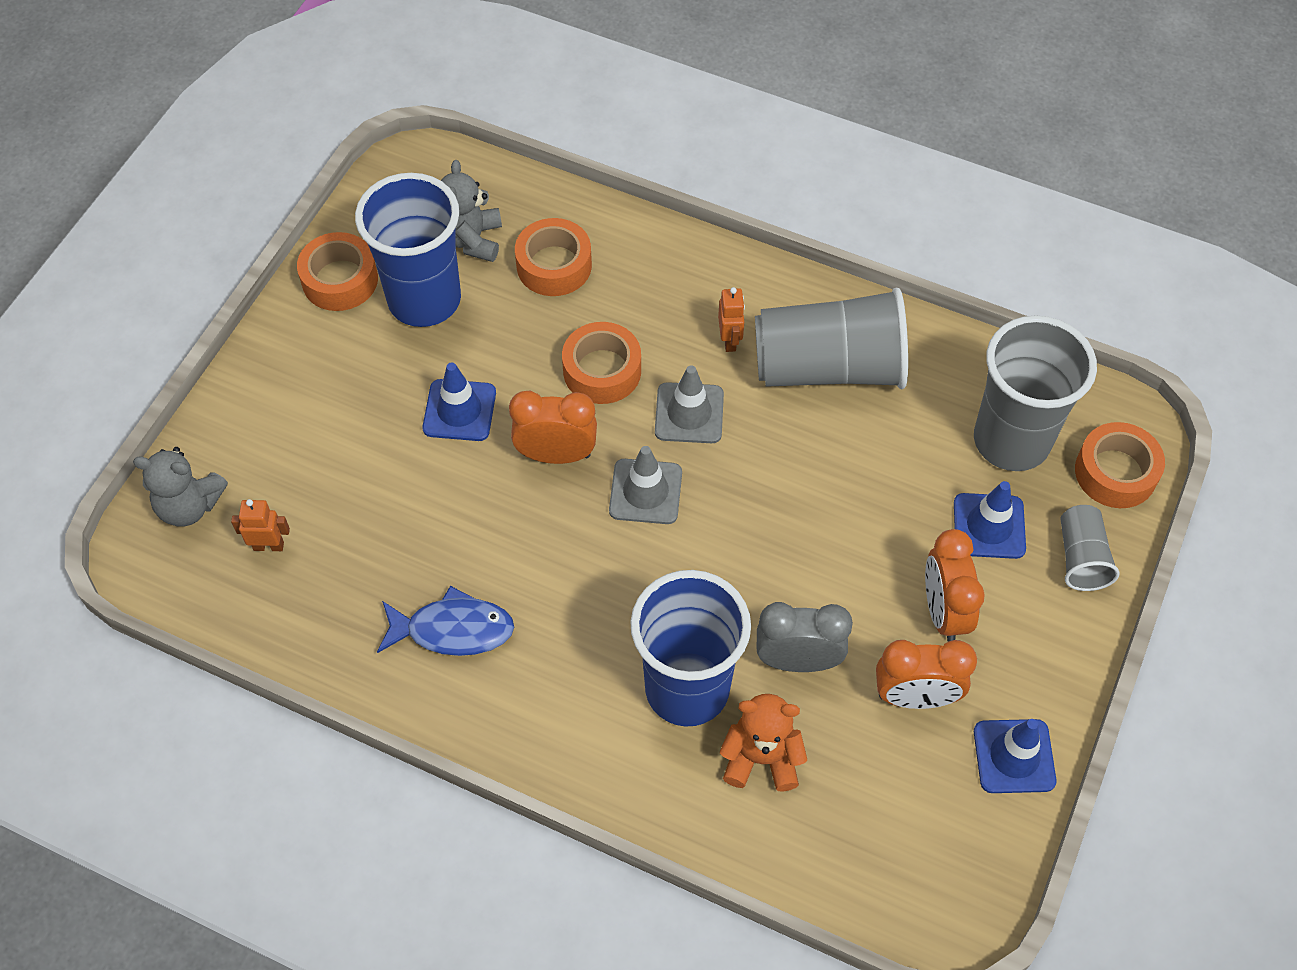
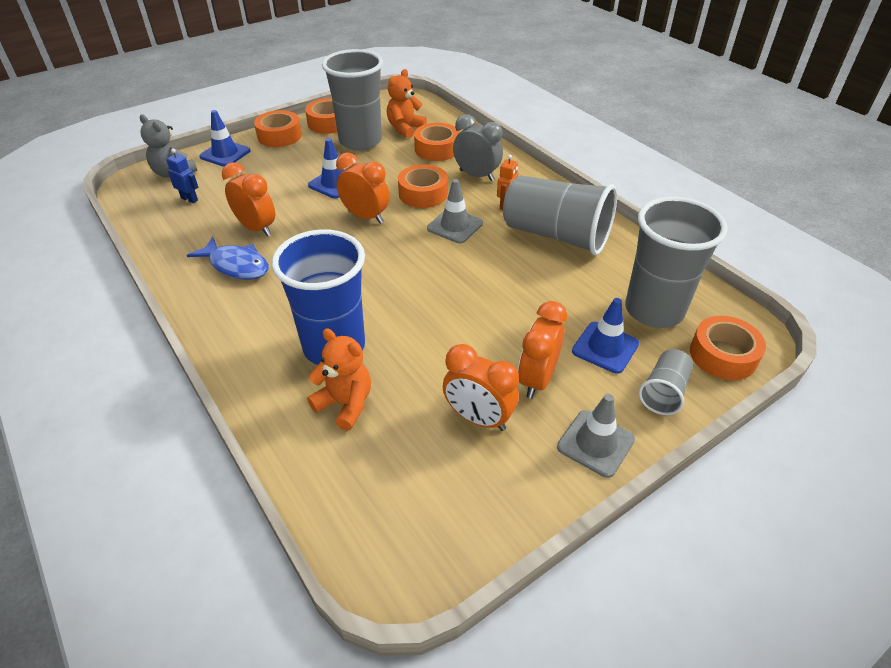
camera: 30 degrees right, 15 degrees down
orange robot [231,499,290,551] -> blue robot [166,149,198,203]
blue cup [355,173,461,327] -> grey cup [322,49,383,150]
grey teddy bear [441,160,502,262] -> orange teddy bear [387,69,427,138]
grey traffic cone [609,446,682,524] -> grey traffic cone moved to [557,394,635,478]
grey clock [757,602,853,672] -> grey clock moved to [453,114,503,181]
blue traffic cone [974,719,1056,793] -> blue traffic cone moved to [199,110,250,167]
none -> orange clock [222,162,275,237]
none -> orange tape [254,110,302,147]

